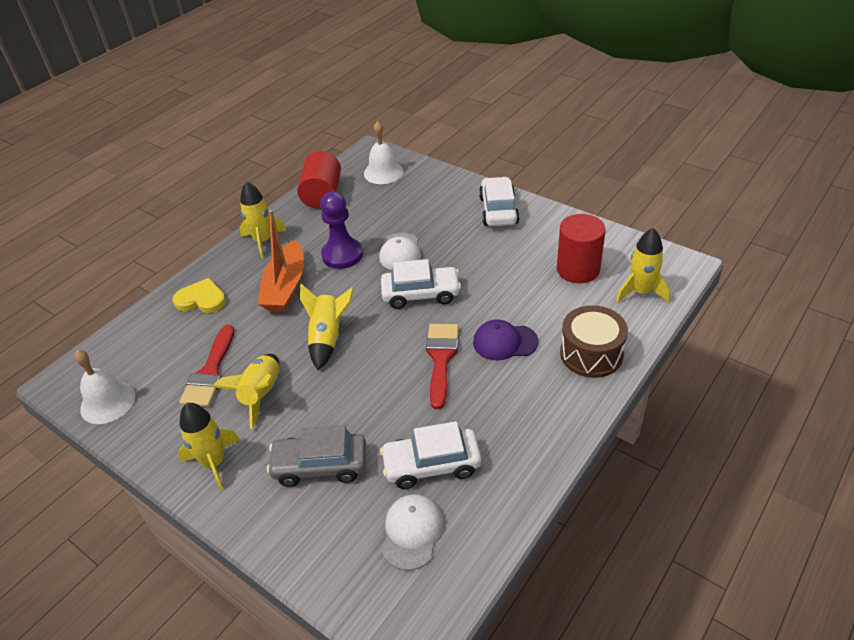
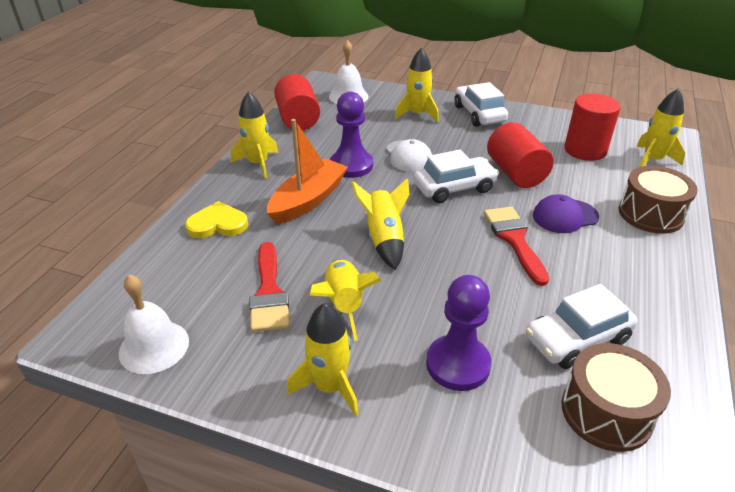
camera: 20 degrees left, 5 degrees down
orange boat [258,210,304,311] -> orange boat turned 135 degrees counterclockwise [267,119,348,224]
grey car [267,425,366,487] -> purple pawn [426,275,492,391]
white cap [382,494,443,570] -> brown drum [562,343,671,452]
none -> yellow rocket [395,48,439,123]
none -> red cylinder [487,122,554,188]

